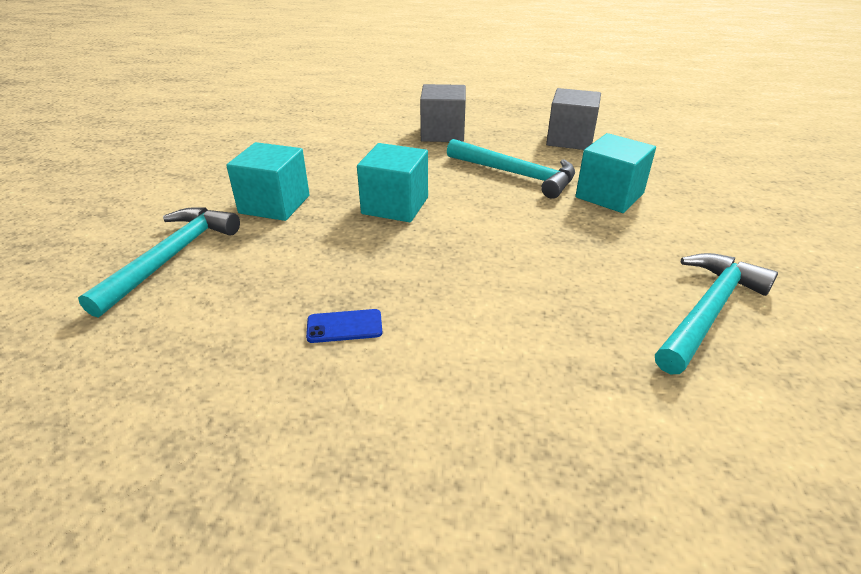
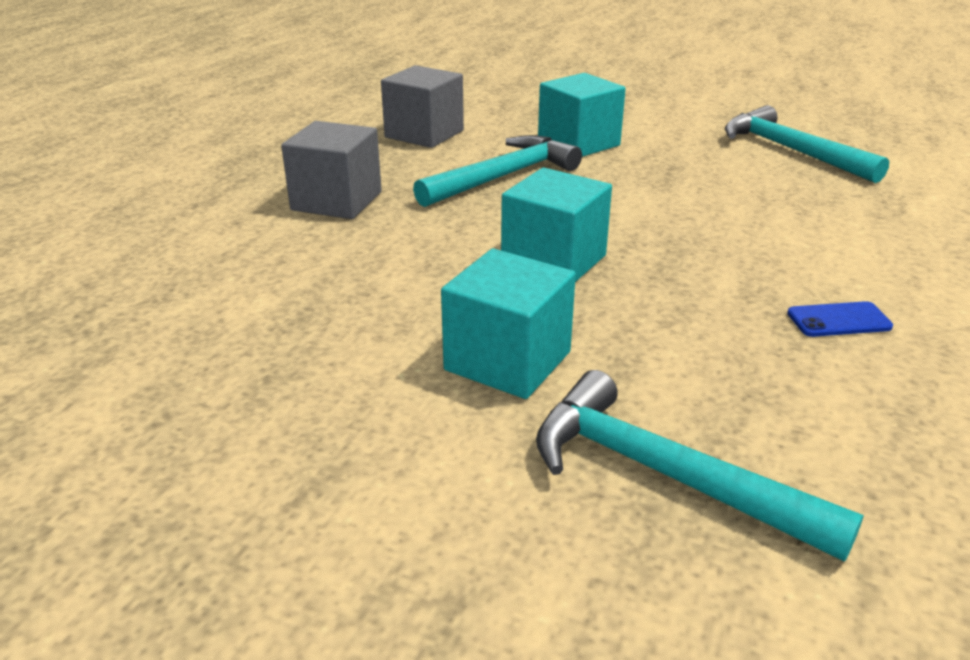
camera: 75 degrees left, 5 degrees down
blue phone [306,309,382,343] -> blue phone turned 75 degrees clockwise [787,301,893,337]

